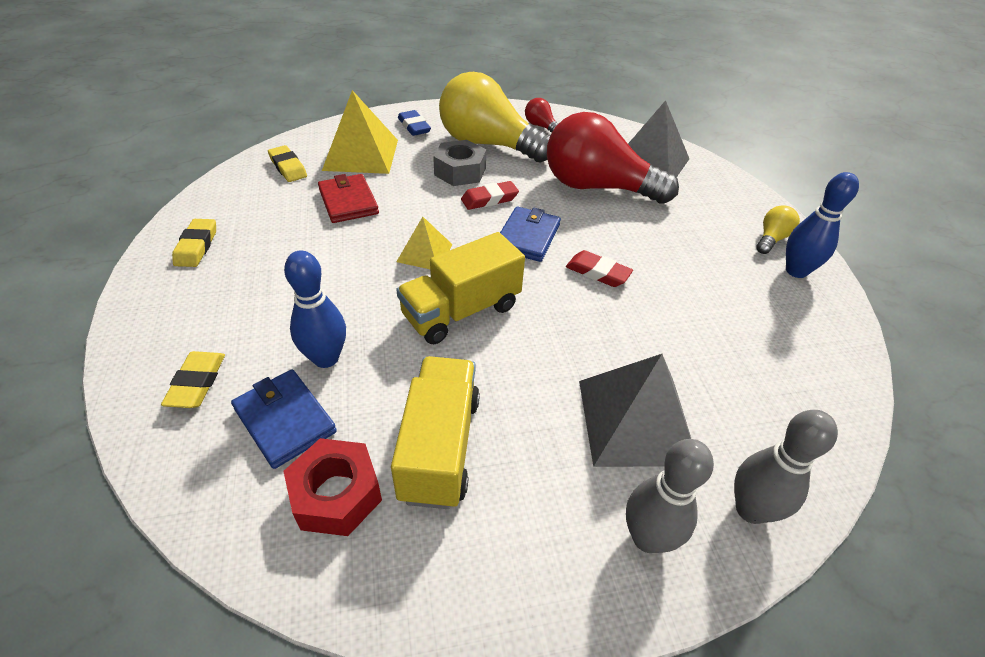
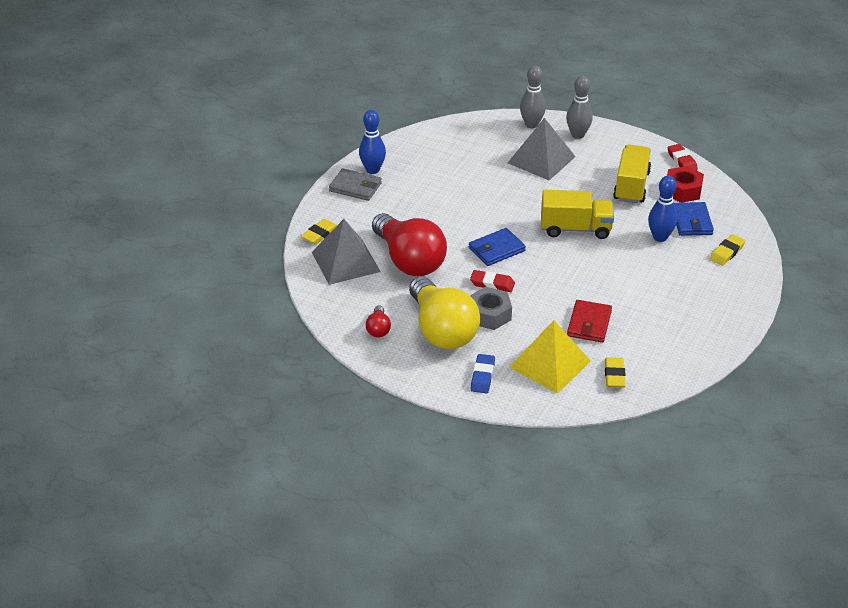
camera: 140 degrees left, 5 degrees down
yellow eraser [172,219,216,267] -> yellow eraser moved to [301,219,337,244]
yellow truck [391,356,480,509] -> yellow truck turned 150 degrees clockwise [613,145,651,203]
yellow pyramid [396,217,453,269] -> none
red eraser [566,250,633,287] -> red eraser moved to [668,144,698,171]
yellow light bulb [756,205,800,254] -> grey wallet [329,168,382,201]

